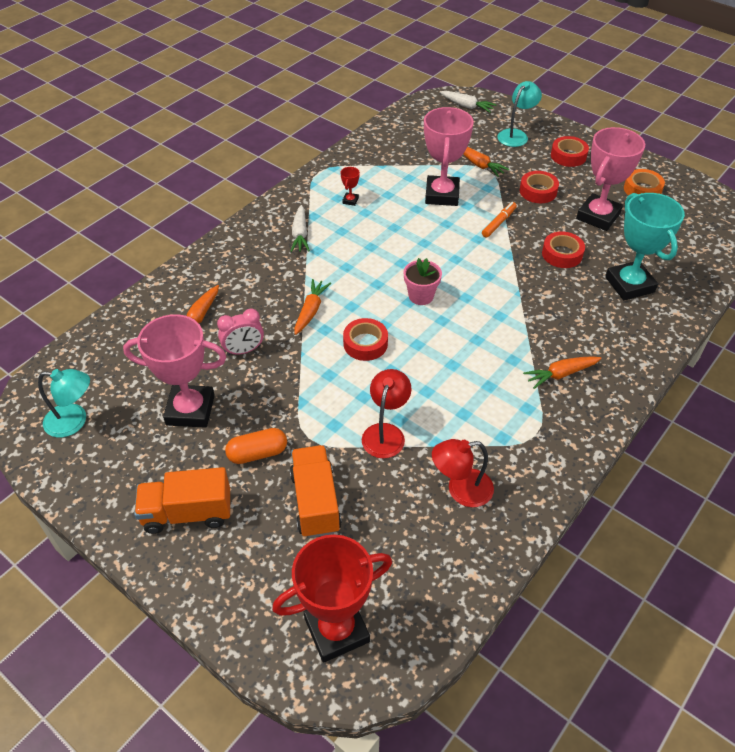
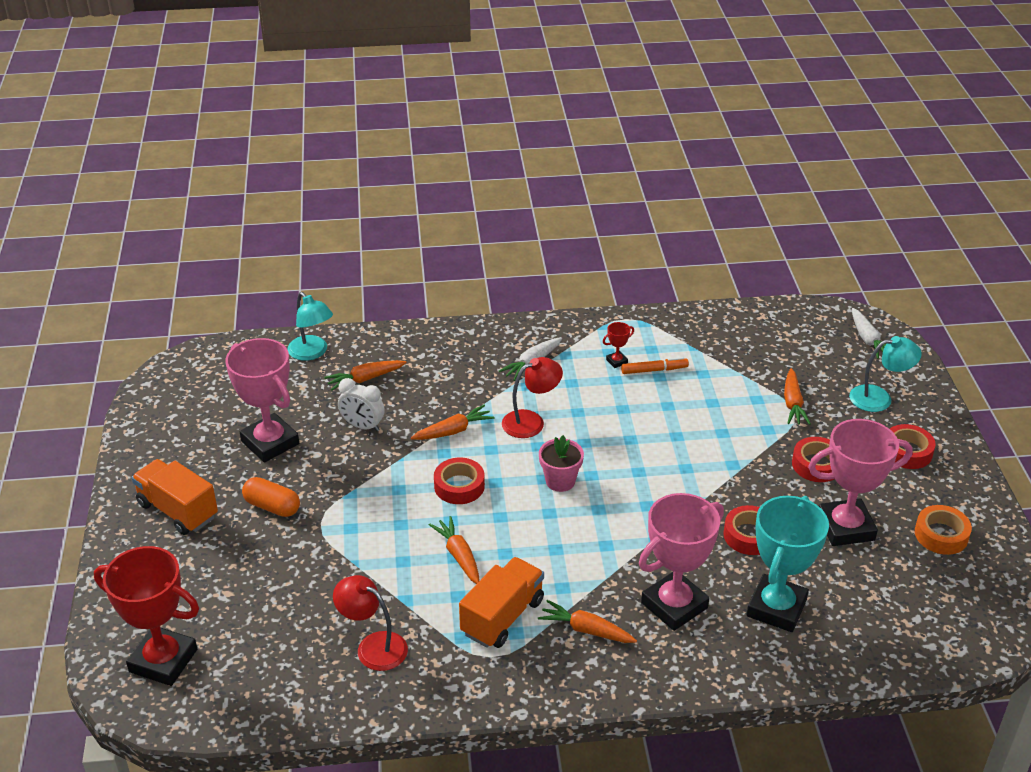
camera: 45 degrees right, 10 degrees down
turquoise lamp [38,369,90,438] -> turquoise lamp moved to [287,292,333,361]
pink clock [217,308,264,356] -> white clock [338,378,385,431]
orange truck [290,445,342,538] -> orange truck moved to [459,557,544,648]
red lamp [362,369,412,458] -> red lamp moved to [502,357,563,438]
pink trophy [424,107,474,206] -> pink trophy moved to [639,493,724,631]
orange marker [482,202,517,238] -> orange marker moved to [621,357,689,374]
none -> orange carrot [429,516,480,584]

